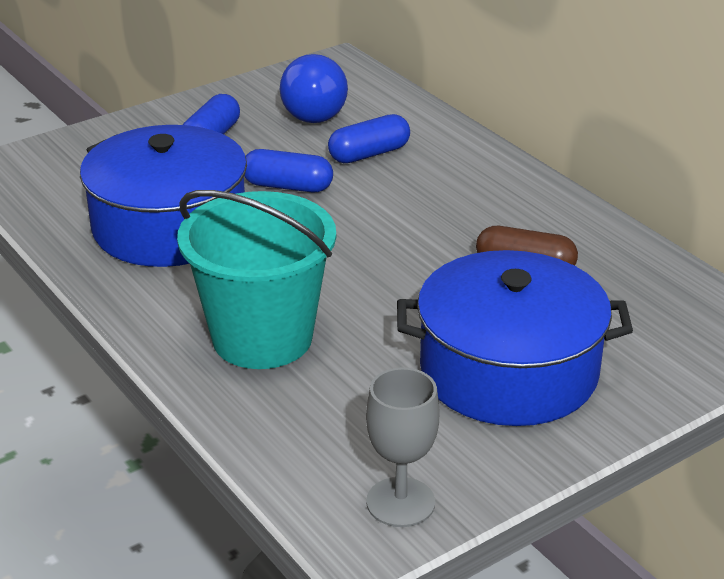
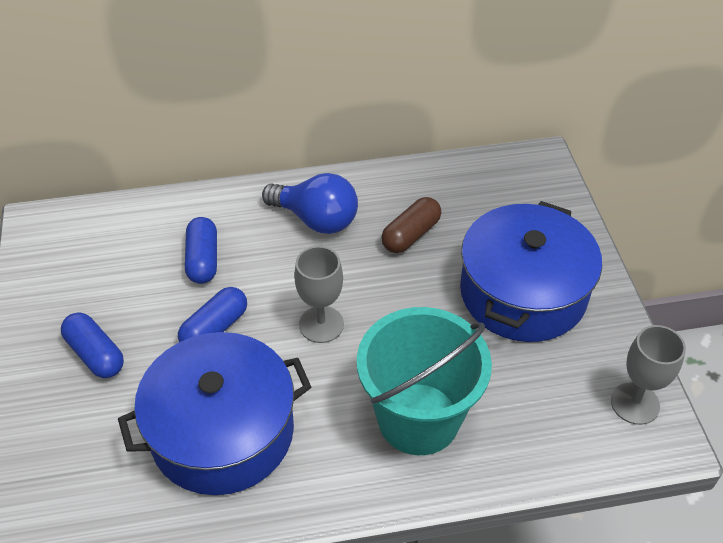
camera: 65 degrees left, 15 degrees up
blue light bulb [280,54,348,123] -> blue light bulb moved to [262,173,358,234]
none -> grey goblet [294,246,344,343]

